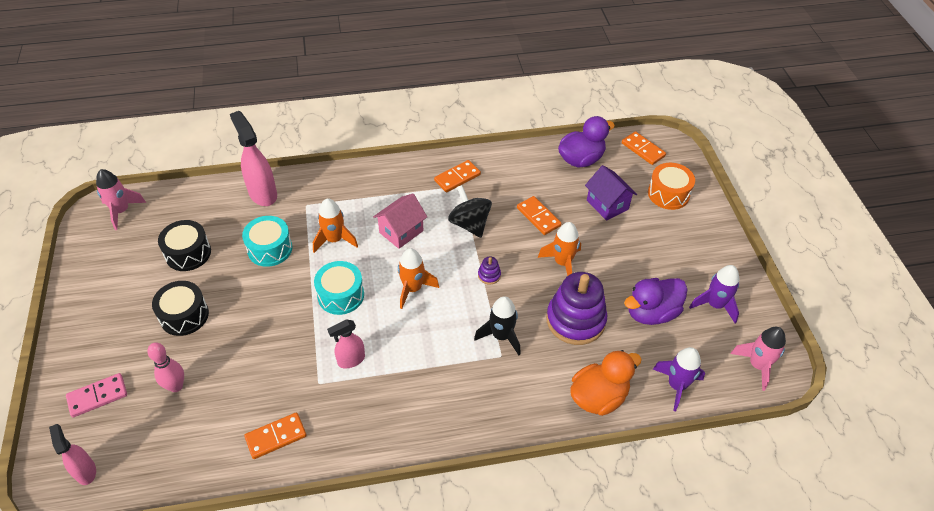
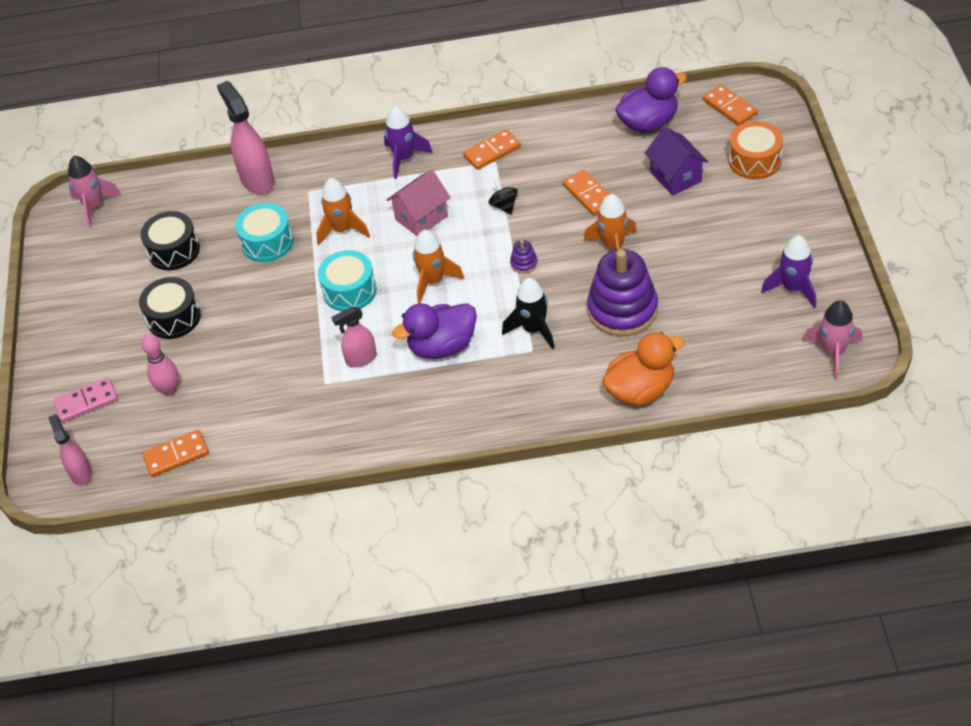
camera: 10 degrees right, 0 degrees up
orange domino [244,412,307,459] -> orange domino moved to [142,430,209,477]
black spinning top [448,185,492,238] -> black spinning top [489,179,518,215], size x0.57
purple duck [624,278,687,325] -> purple duck moved to [392,303,477,359]
purple rocket [653,347,705,411] -> purple rocket moved to [384,106,433,179]

